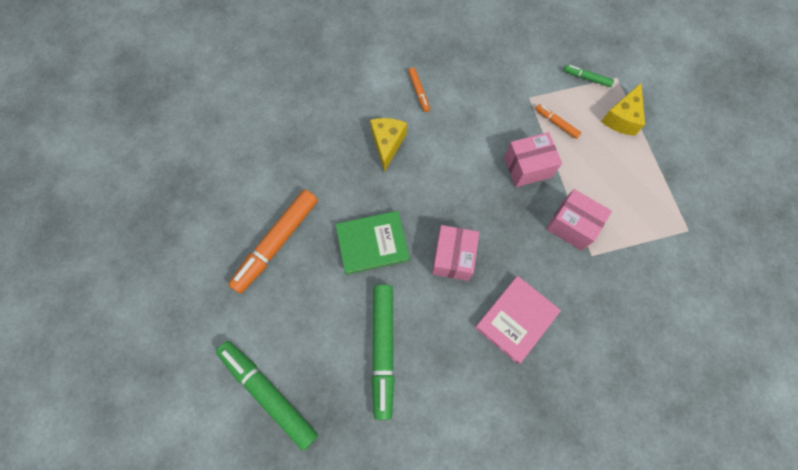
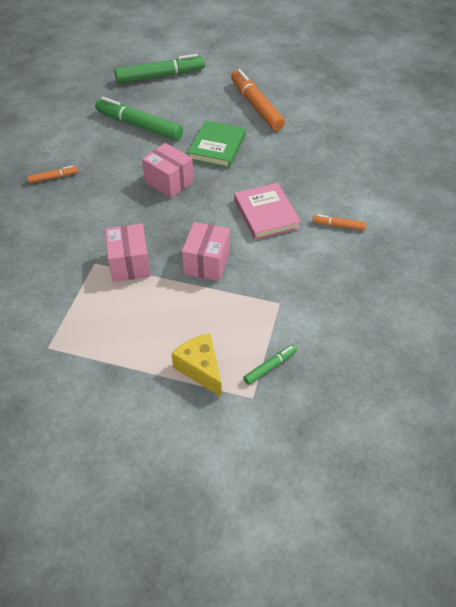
camera: 120 degrees right, 20 degrees down
yellow cheese [370,118,407,172] -> none
pink book [475,276,561,364] -> pink book moved to [234,183,301,240]
orange marker [535,104,581,139] -> orange marker moved to [27,165,78,183]
pink box [546,189,612,251] -> pink box turned 75 degrees counterclockwise [105,224,151,282]

